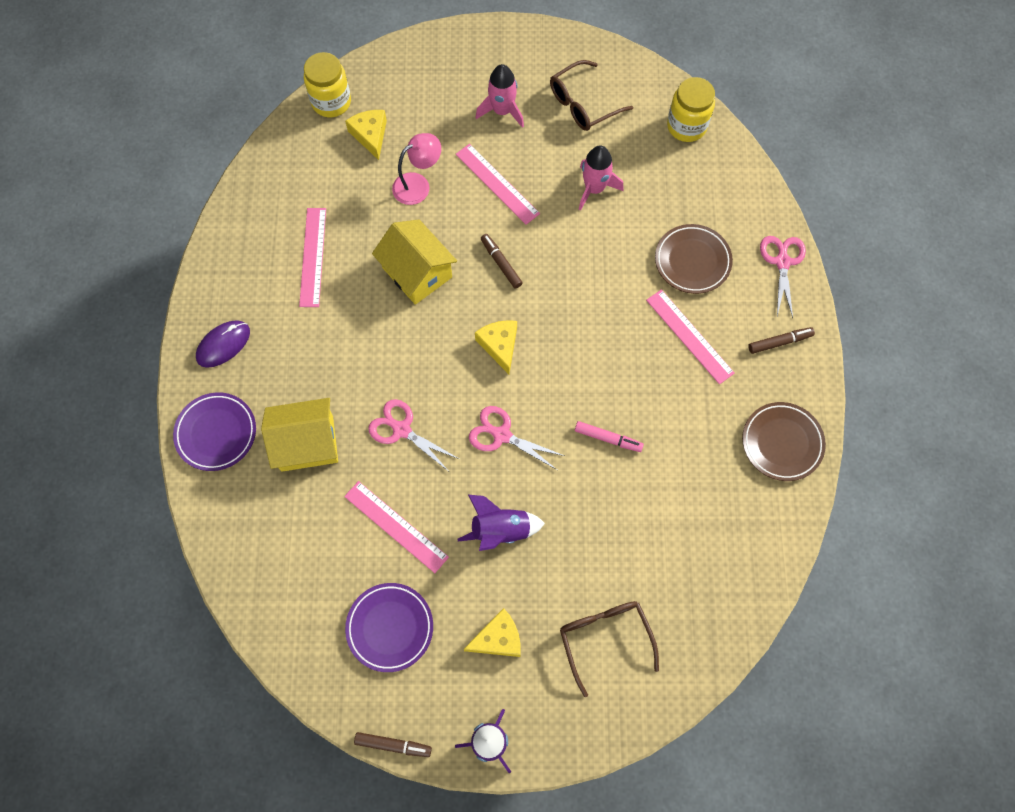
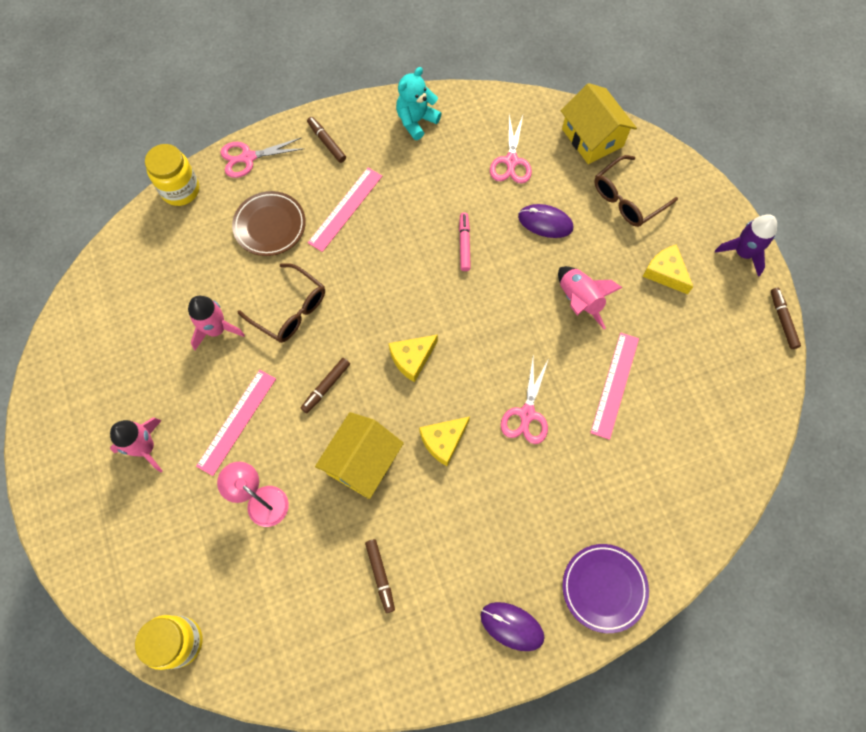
camera: 110 degrees left, 0 degrees up
yellow house [261,398,338,472] -> yellow house moved to [561,83,637,164]
pink ruler [299,208,326,307] -> brown marker [365,539,395,613]
yellow cheese [345,110,387,160] -> yellow cheese moved to [419,417,470,466]
purple plate [345,583,433,672] -> none
purple rocket [457,495,545,551] -> pink rocket [558,266,623,329]
pink scissors [469,406,565,470] -> pink scissors moved to [490,115,532,184]
brown glasses [550,60,633,131] -> brown glasses moved to [237,263,325,343]
yellow jar [667,77,715,142] -> yellow jar moved to [145,144,199,206]
brown plate [742,402,826,481] -> turquoise teddy bear [396,67,442,140]
none -> purple mouse [518,204,573,238]

